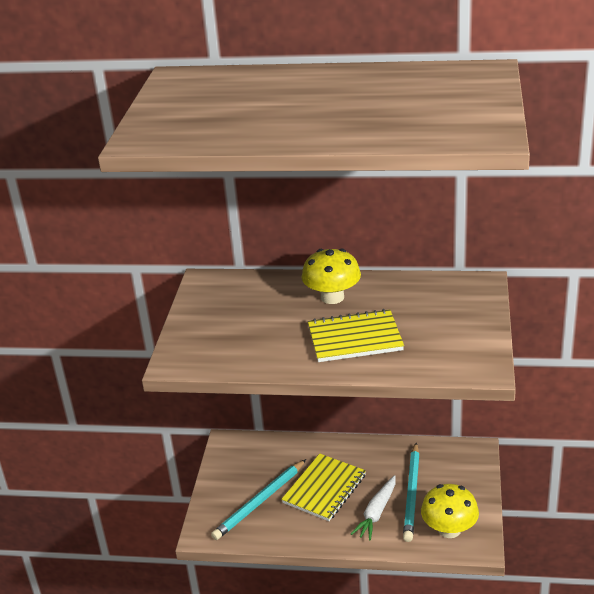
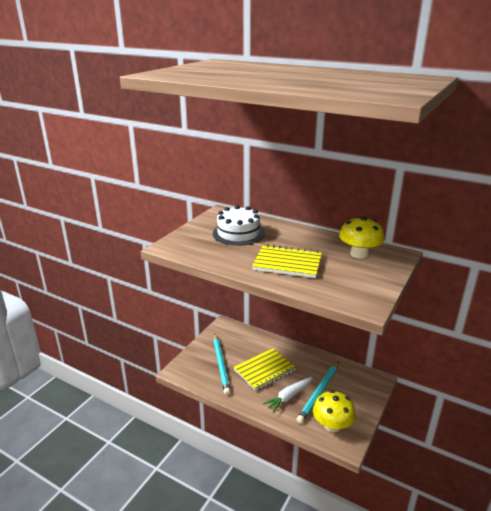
camera: 20 degrees right, 5 degrees down
turquoise pencil [211,459,306,540] -> turquoise pencil turned 75 degrees counterclockwise [213,334,231,395]
yellow mushroom [302,249,361,304] -> yellow mushroom moved to [339,216,384,259]
none -> white cake [213,205,265,246]

